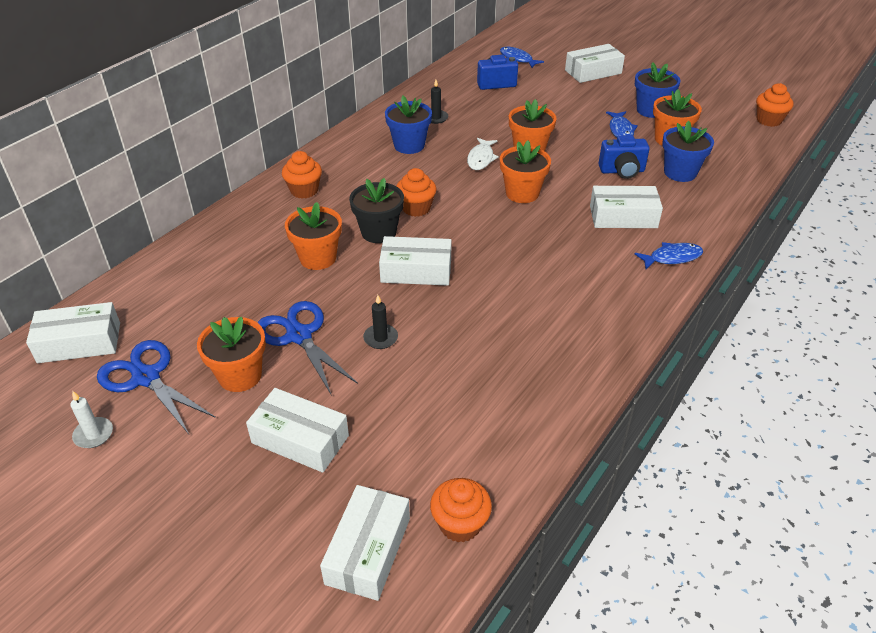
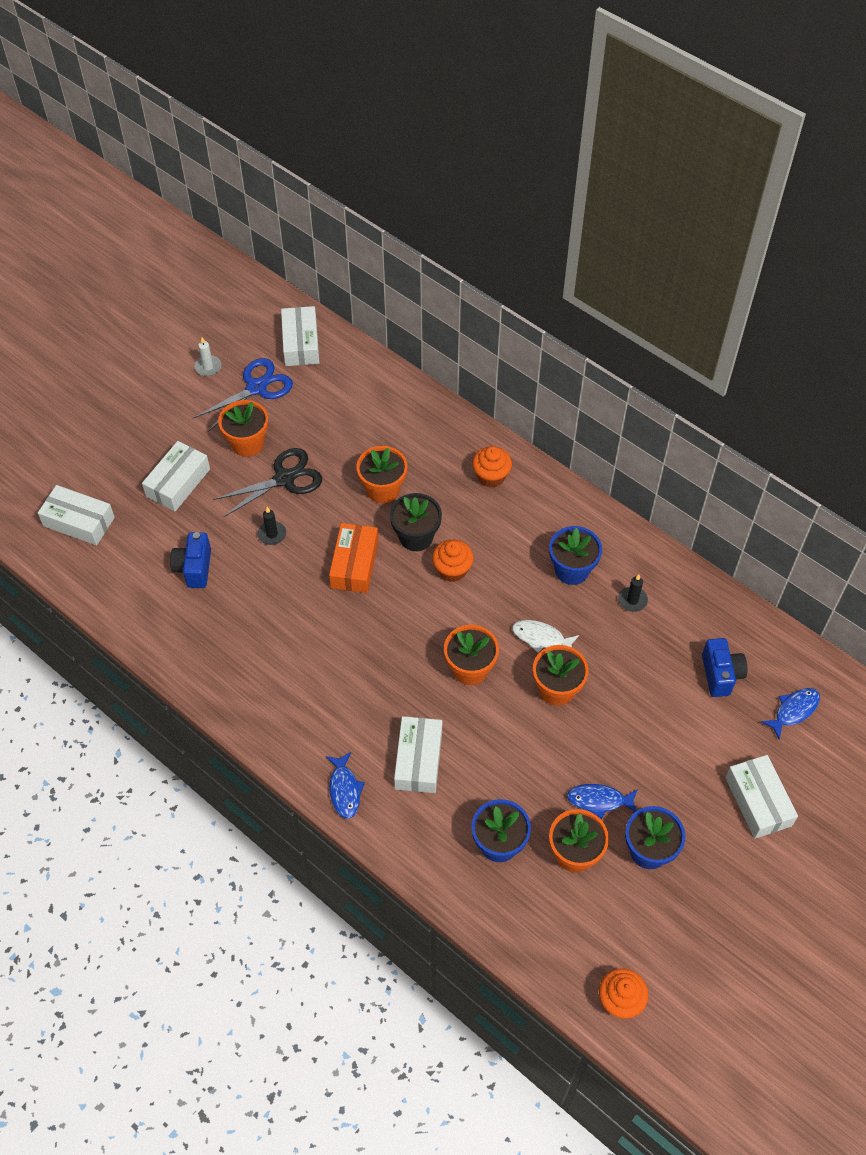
camera: 95 degrees right, 15 degrees up
blue scissors [257,301,358,396] -> black scissors [213,448,322,517]
white box [379,236,452,286] -> orange box [329,523,378,593]
orange cupcake [430,478,492,542] -> none
blue camera [598,135,650,179] -> blue camera moved to [170,532,211,588]

